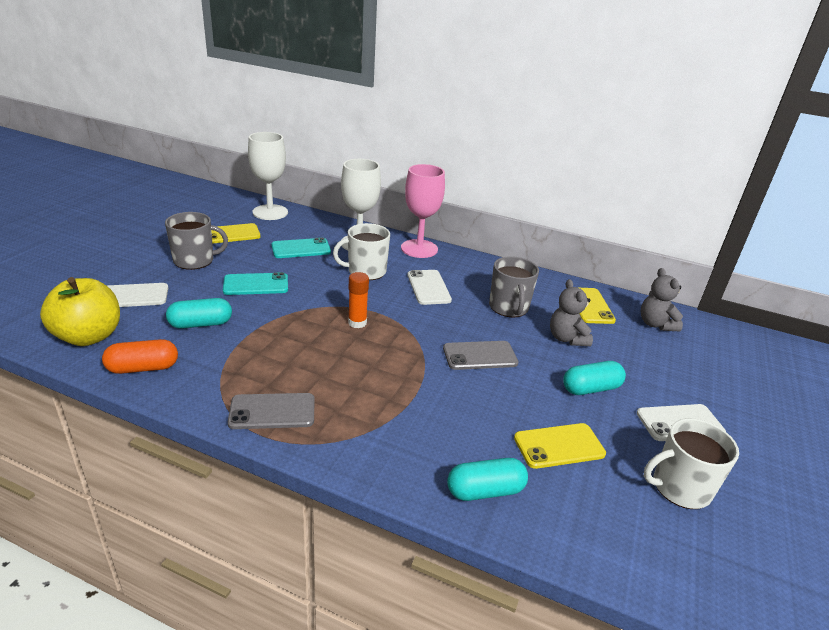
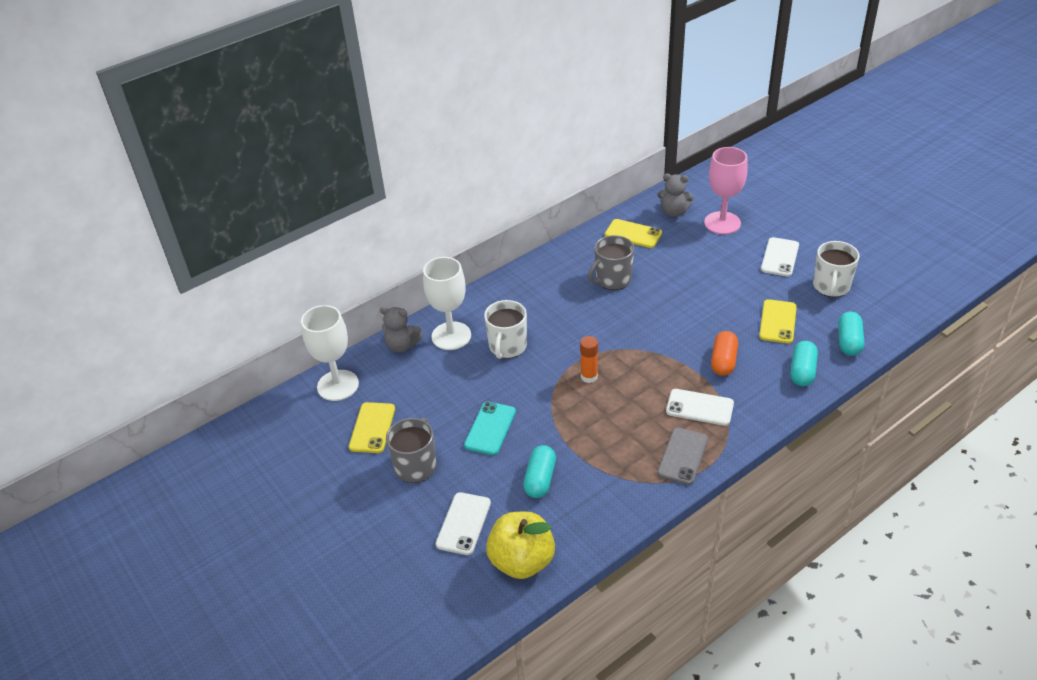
camera: 55 degrees left, 10 degrees up
orange capsule [102,339,178,374] -> orange capsule moved to [711,331,738,376]
turquoise phone [271,237,331,258] -> none
pink goblet [401,164,445,258] -> pink goblet moved to [704,147,748,234]
white phone [407,270,452,305] -> white phone moved to [666,389,734,426]
grey phone [443,341,519,370] -> none
grey mug [489,256,539,317] -> grey mug turned 120 degrees clockwise [588,235,634,290]
grey teddy bear [550,279,593,346] -> grey teddy bear moved to [380,307,423,353]
turquoise capsule [563,361,626,395] -> turquoise capsule moved to [838,312,864,356]

